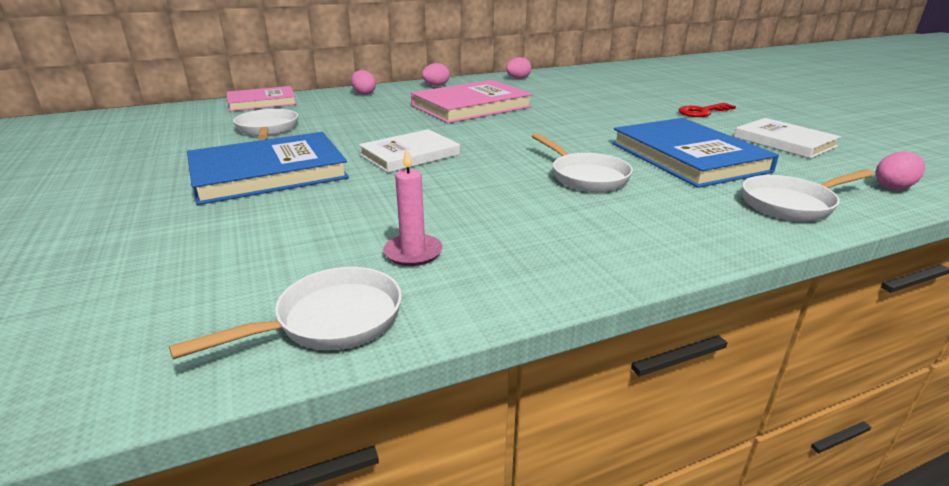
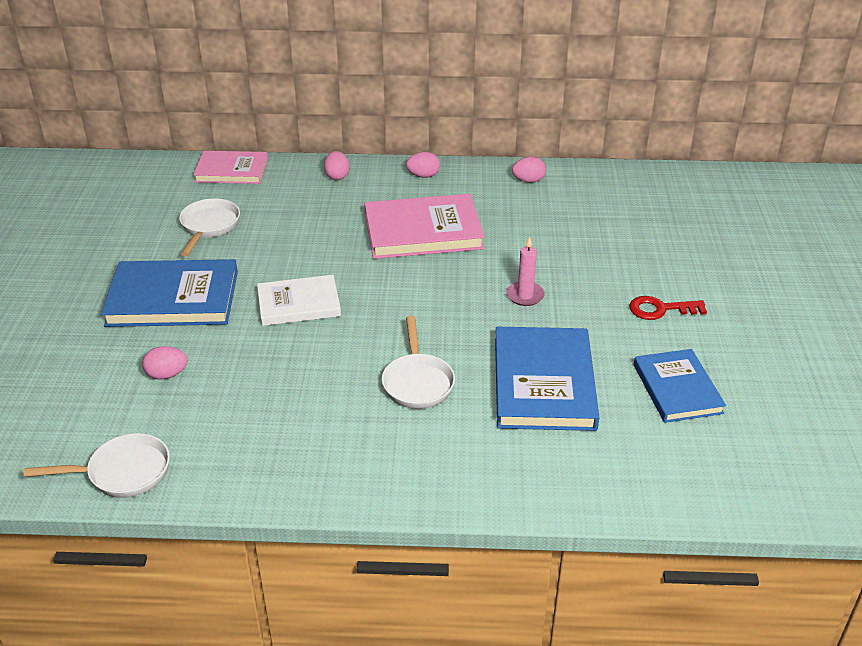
camera: 25 degrees right, 10 degrees up
pink candle [383,147,442,266] -> pink candle moved to [506,236,545,306]
white book [734,118,841,159] -> blue book [634,349,726,423]
white pan [742,169,874,221] -> none
pink egg [876,151,925,190] -> pink egg moved to [142,346,187,380]

